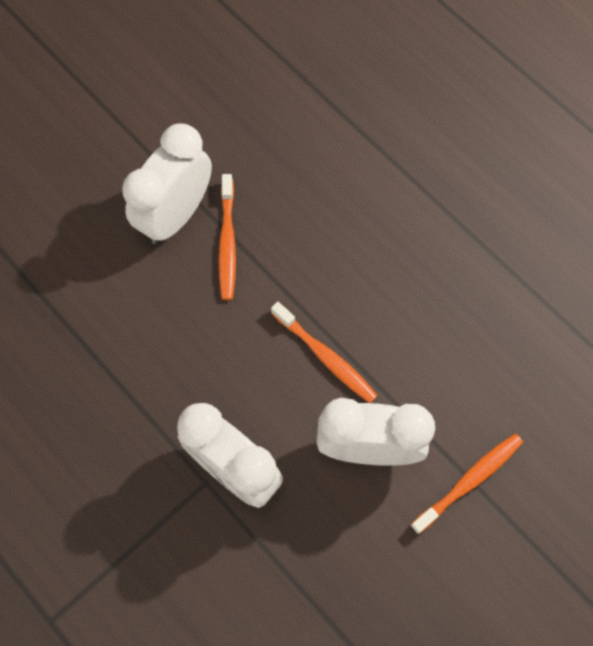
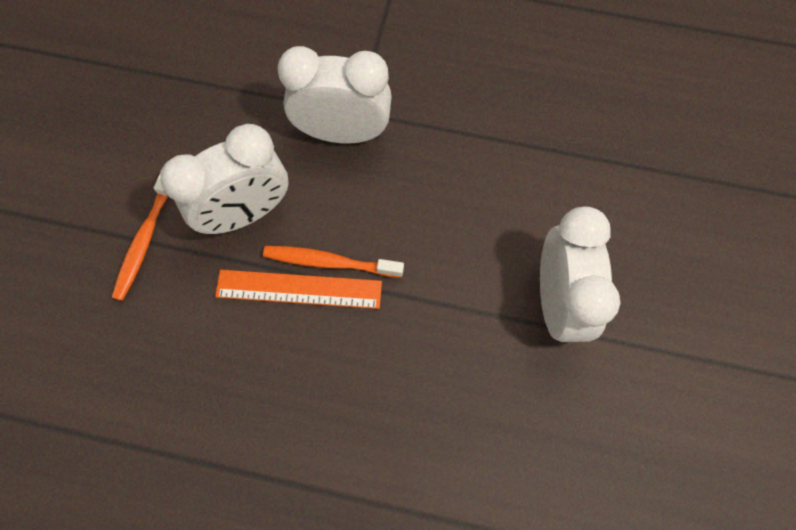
camera: 145 degrees right, 0 degrees up
orange toothbrush [218,174,236,300] -> none
none -> orange ruler [215,270,382,309]

